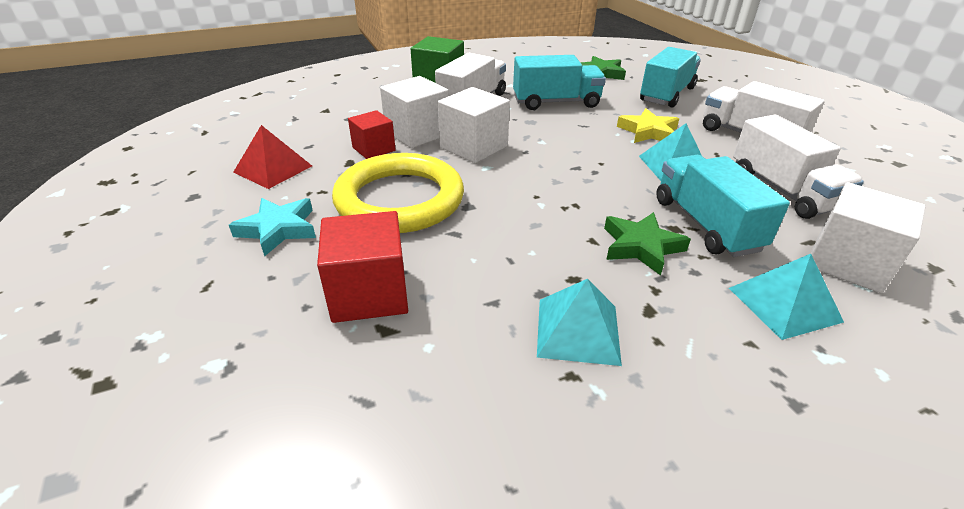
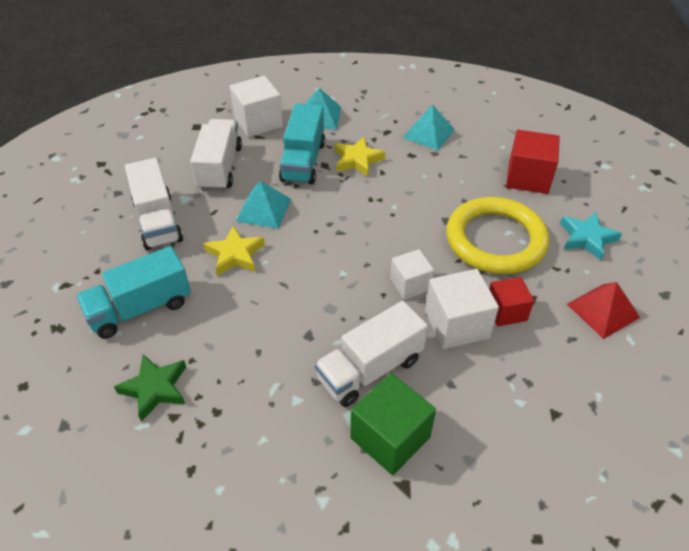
camera: 155 degrees left, 10 degrees up
white cube [438,87,510,163] -> white cube [390,249,434,300], size x0.64
turquoise truck [513,55,606,110] -> none
green star [604,212,691,276] -> yellow star [335,137,386,177]

